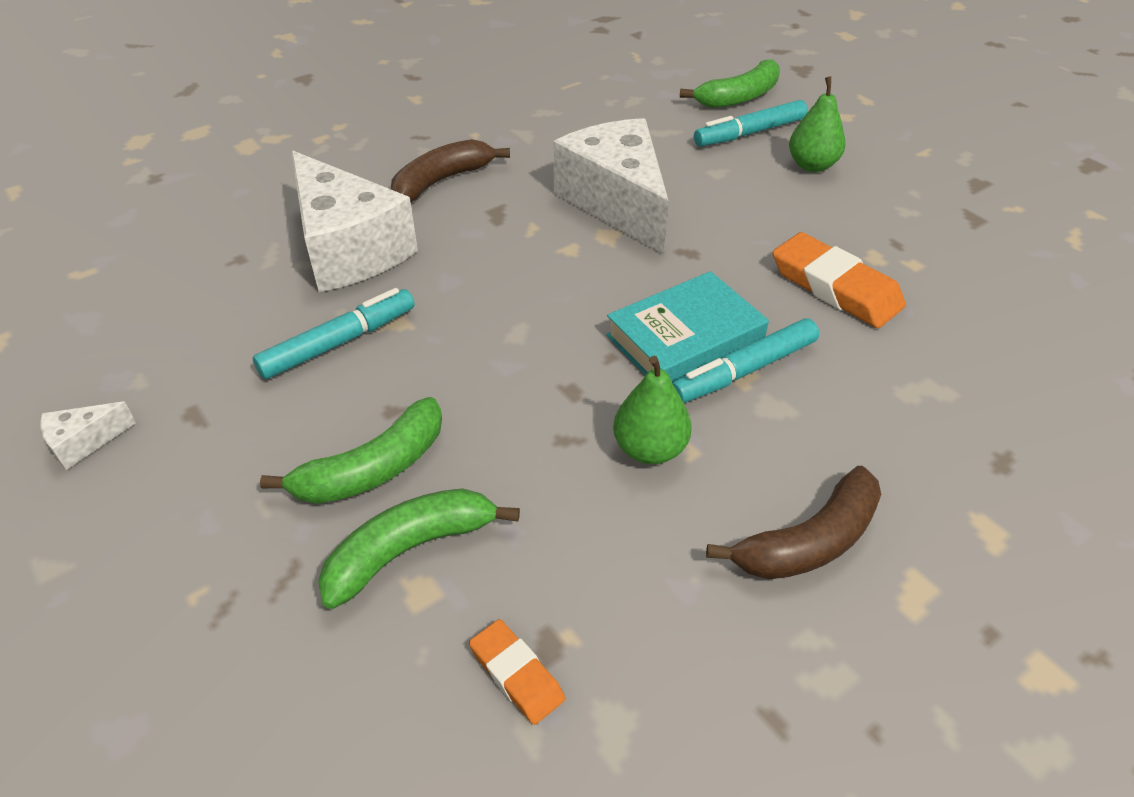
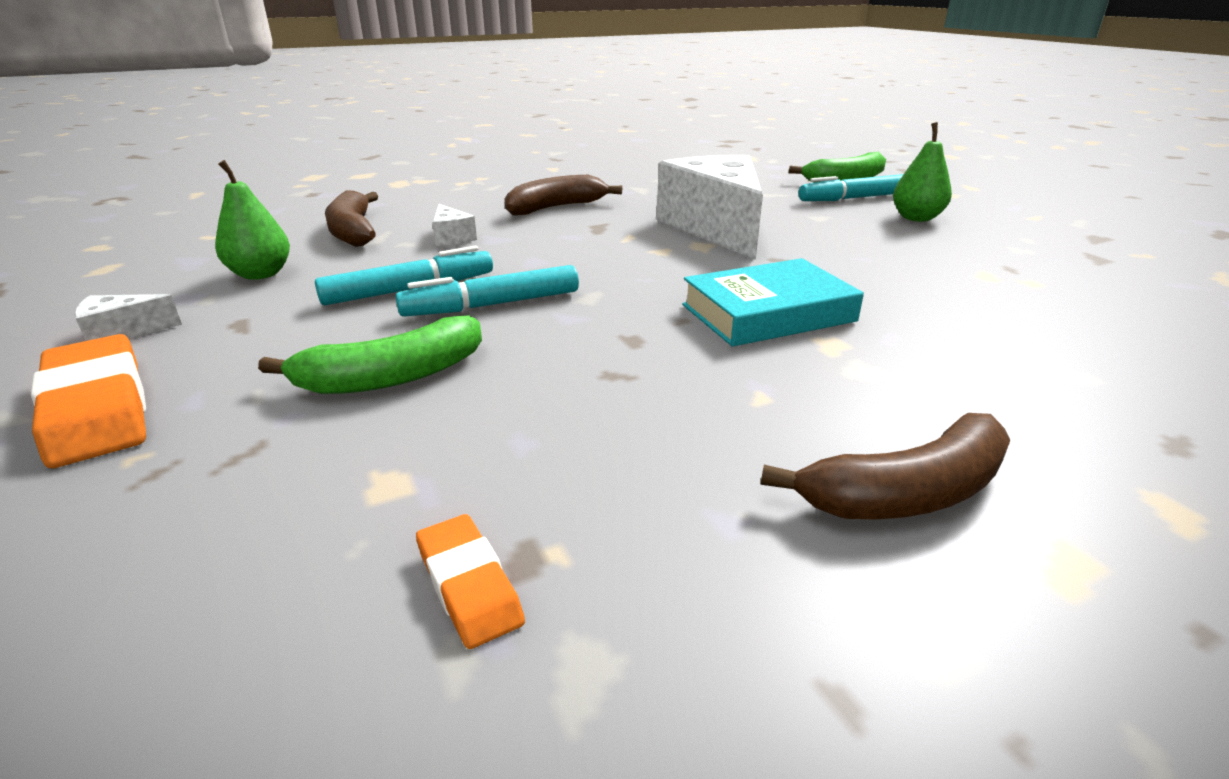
camera: 10 degrees right, 15 degrees down
white cheese [292,150,418,292] -> white cheese [432,204,477,246], size x0.40
green banana [318,488,520,609] -> none
green pear [613,356,692,464] -> green pear moved to [215,160,290,280]
turquoise marker [672,318,819,403] -> turquoise marker moved to [396,265,579,317]
orange eraser [773,232,906,328] -> orange eraser moved to [31,334,146,468]
none -> brown banana [325,190,378,247]

